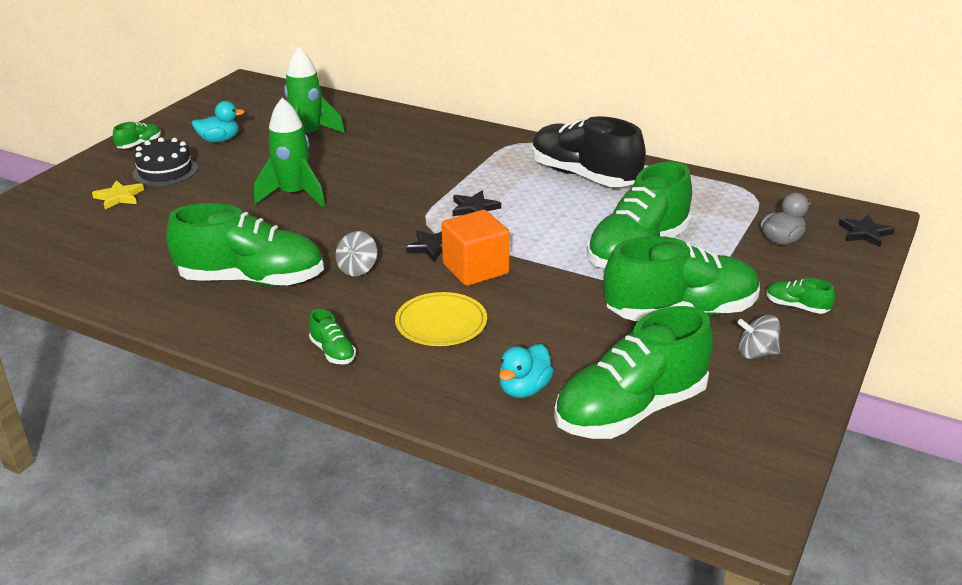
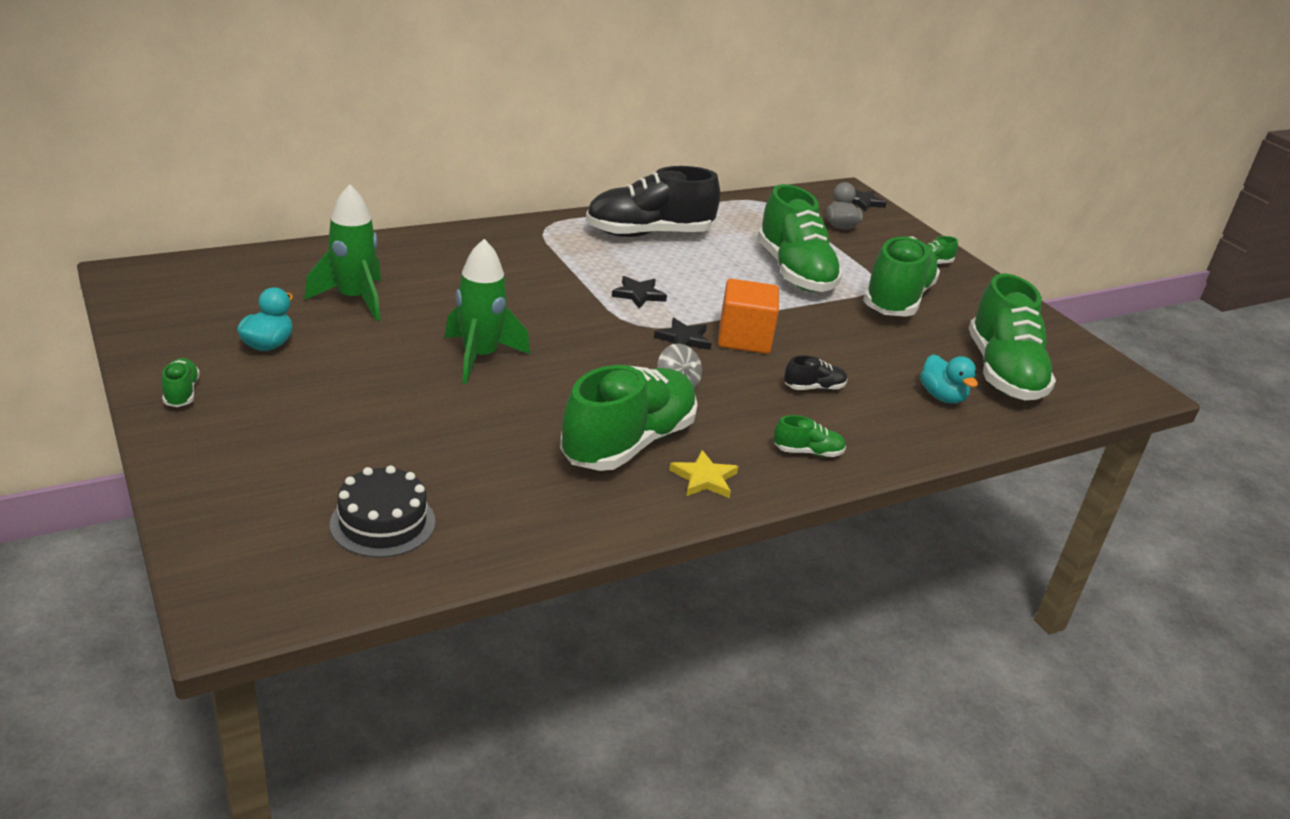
camera: 60 degrees left, 0 degrees up
yellow star [92,180,144,209] -> yellow star moved to [669,450,739,498]
black cake [132,137,198,186] -> black cake moved to [330,465,435,558]
yellow plate [395,292,487,346] -> black shoe [784,355,847,390]
grey spinning top [737,315,780,359] -> none

